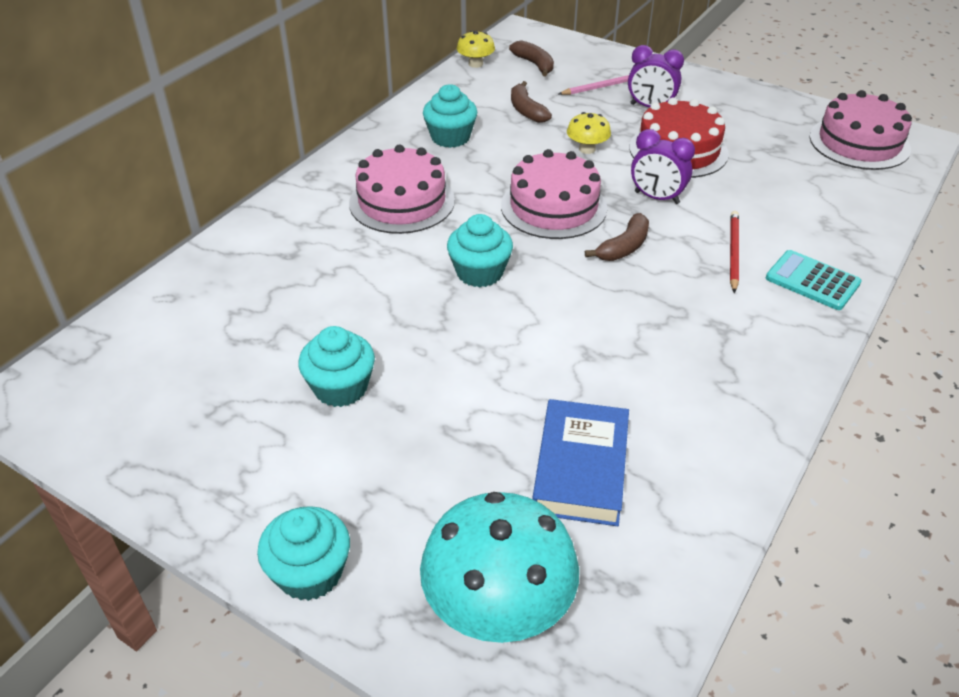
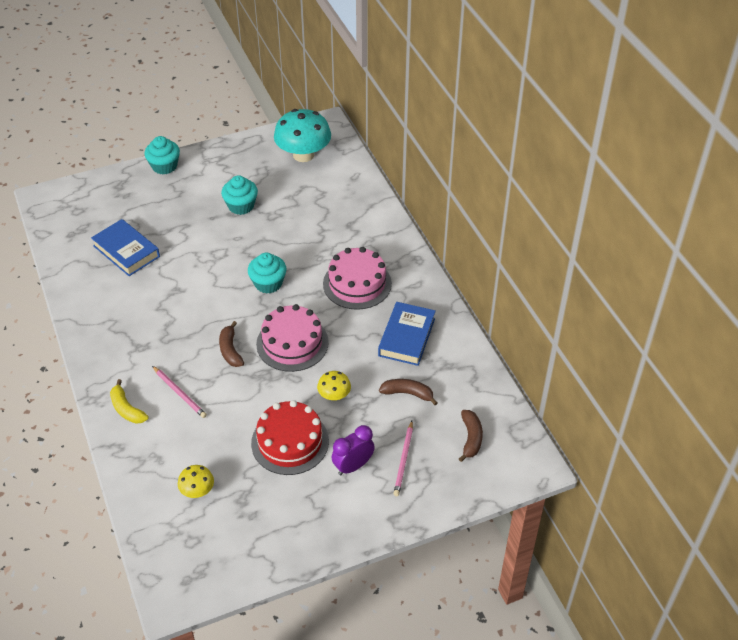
camera: 125 degrees right, 5 degrees up
turquoise mushroom [420,492,579,643] -> turquoise mushroom moved to [274,109,331,162]
turquoise cupcake [423,84,477,148] -> blue book [378,302,436,366]
yellow mushroom [457,30,495,68] -> yellow mushroom moved to [178,465,214,498]
brown banana [509,40,554,76] -> brown banana turned 90 degrees counterclockwise [459,410,483,462]
purple clock [631,129,695,204] -> none
red pencil [730,211,739,293] -> pink pencil [152,366,207,418]
turquoise calculator [766,250,862,310] -> yellow banana [110,379,149,424]
pink cake [810,90,912,170] -> none

